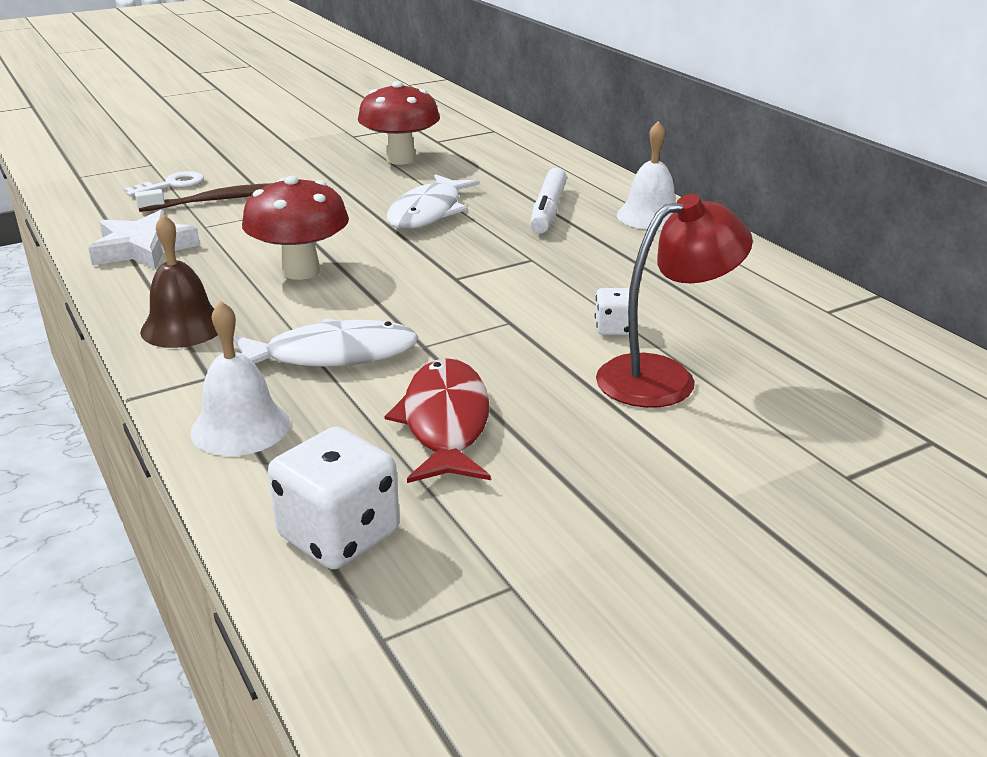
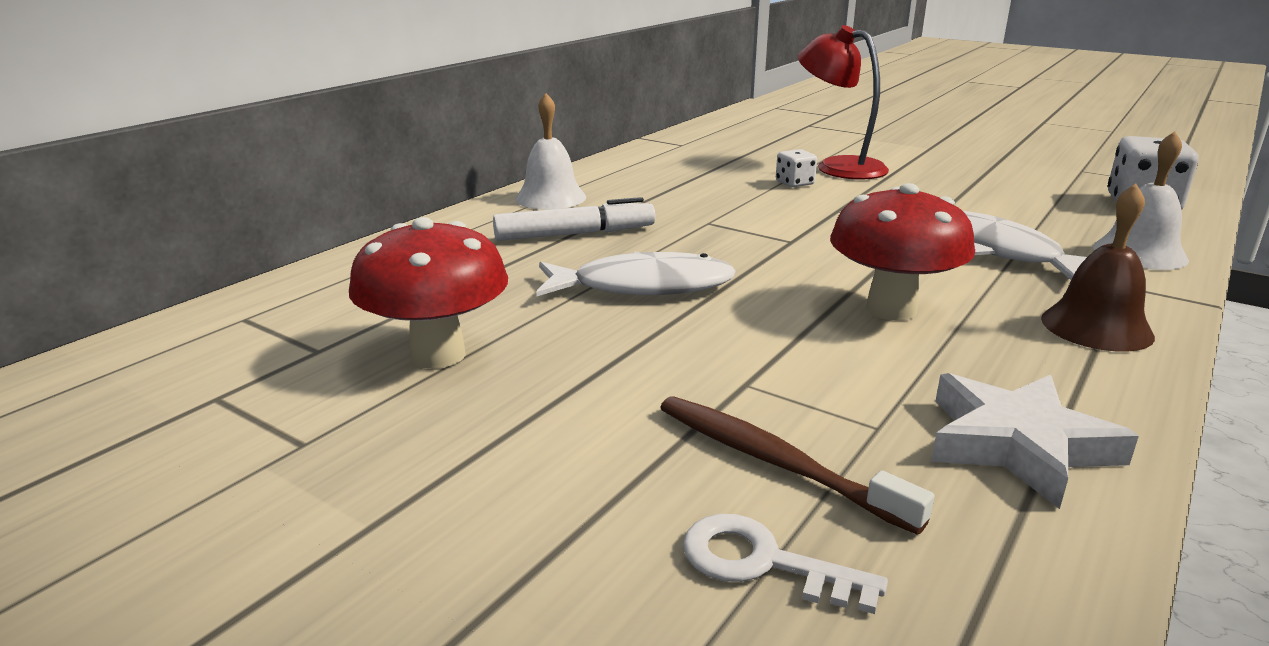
camera: 115 degrees left, 5 degrees down
red fish [385,358,491,483] -> none

